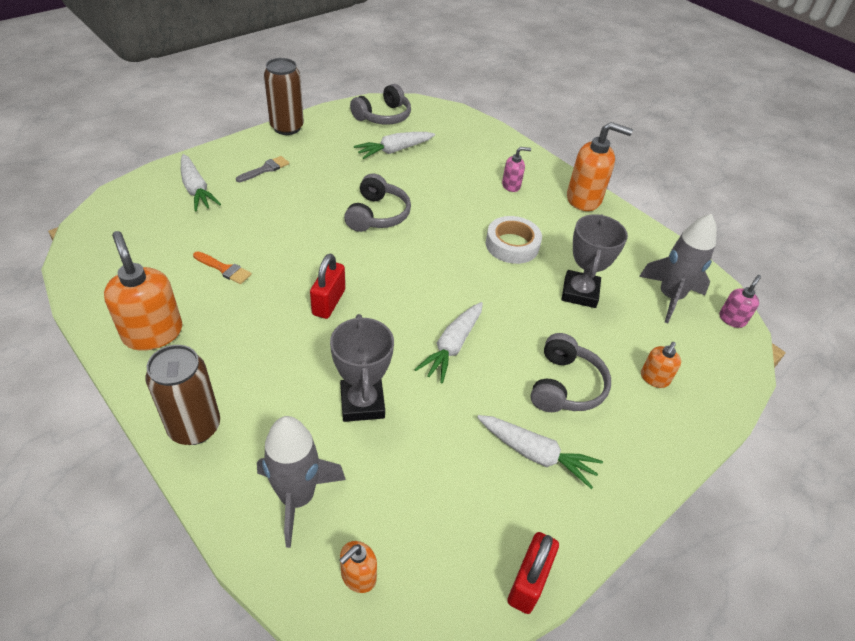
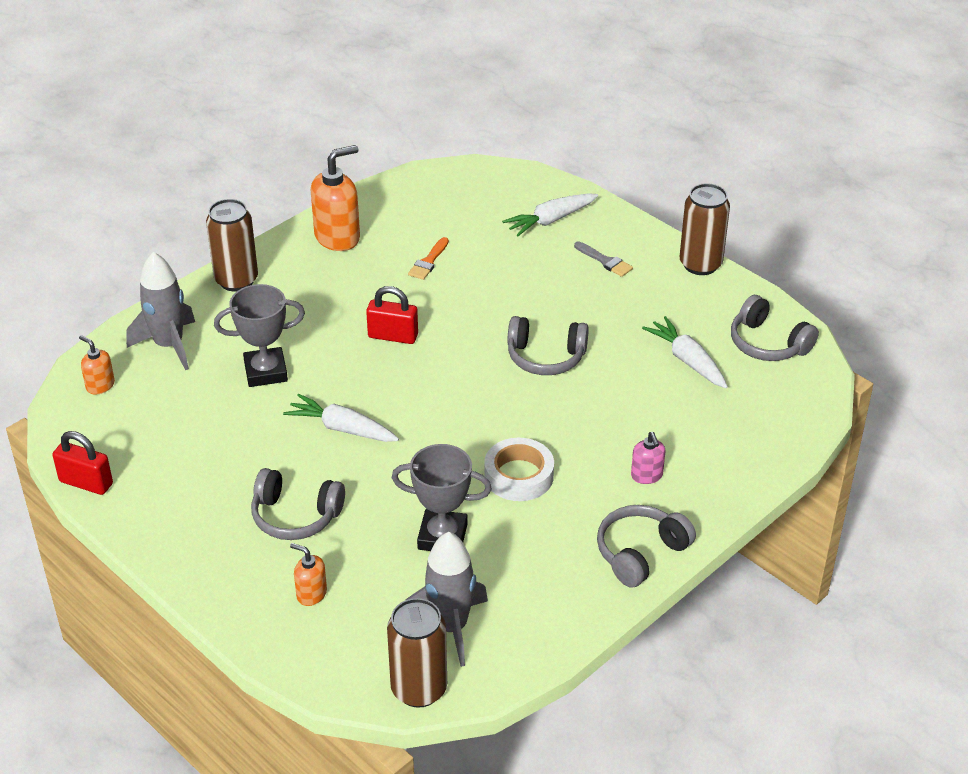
camera: 90 degrees right, 5 degrees down
white carrot [477,415,603,489] -> none
orange soap dispenser [567,122,633,211] -> grey headphones [597,505,696,588]
pink soap dispenser [719,275,761,328] -> brown can [387,598,447,708]

